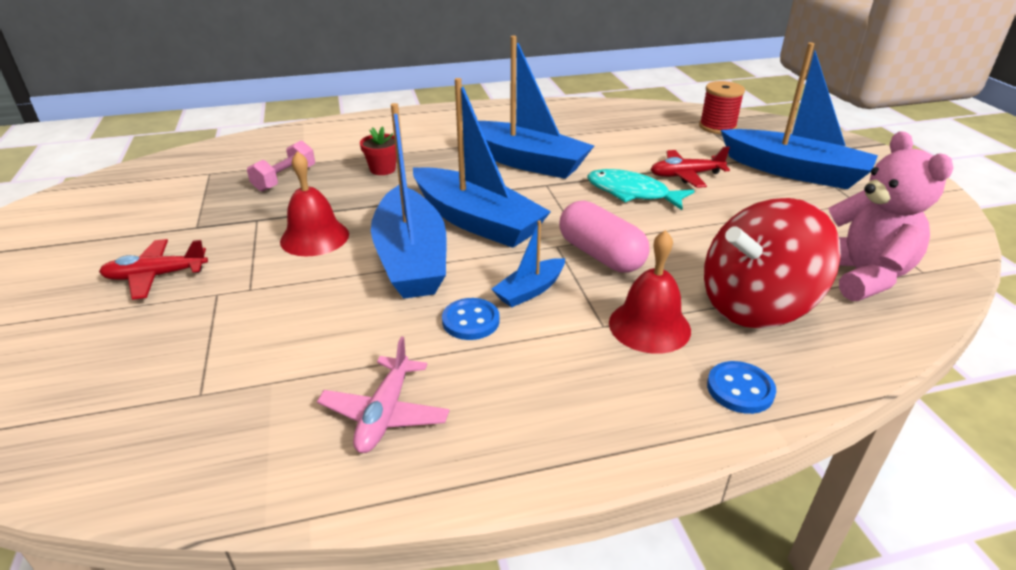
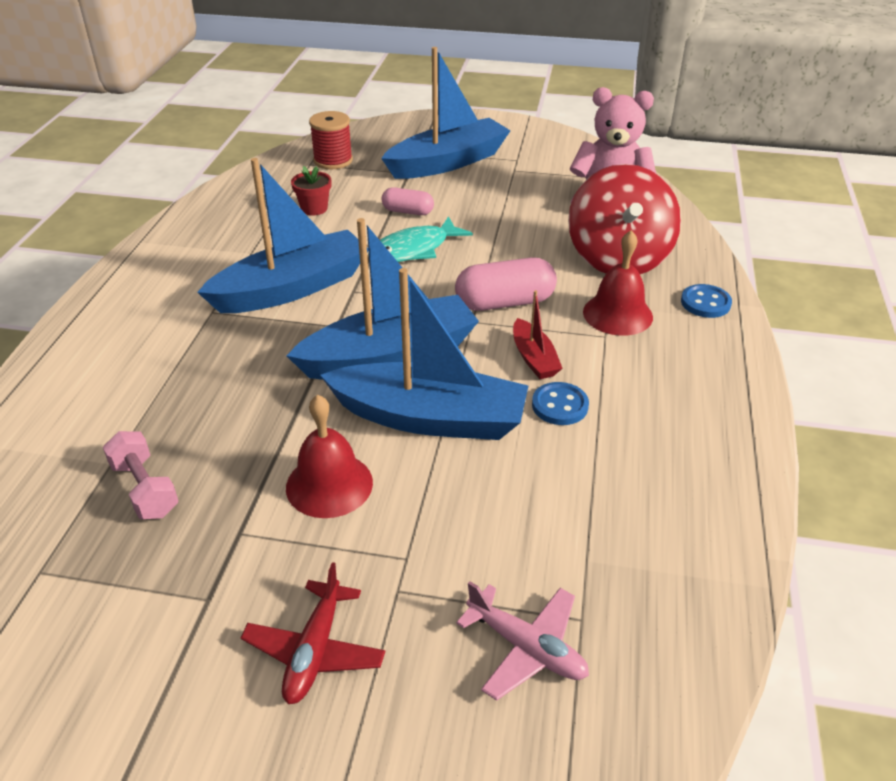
camera: 65 degrees left, 5 degrees up
pink plane [317,337,450,453] -> pink plane moved to [456,581,589,701]
red flower pot [360,126,396,175] -> red flower pot moved to [291,166,331,216]
blue boat [492,220,565,308] -> red boat [513,290,563,379]
red plane [650,147,730,188] -> pink capsule [382,187,434,215]

